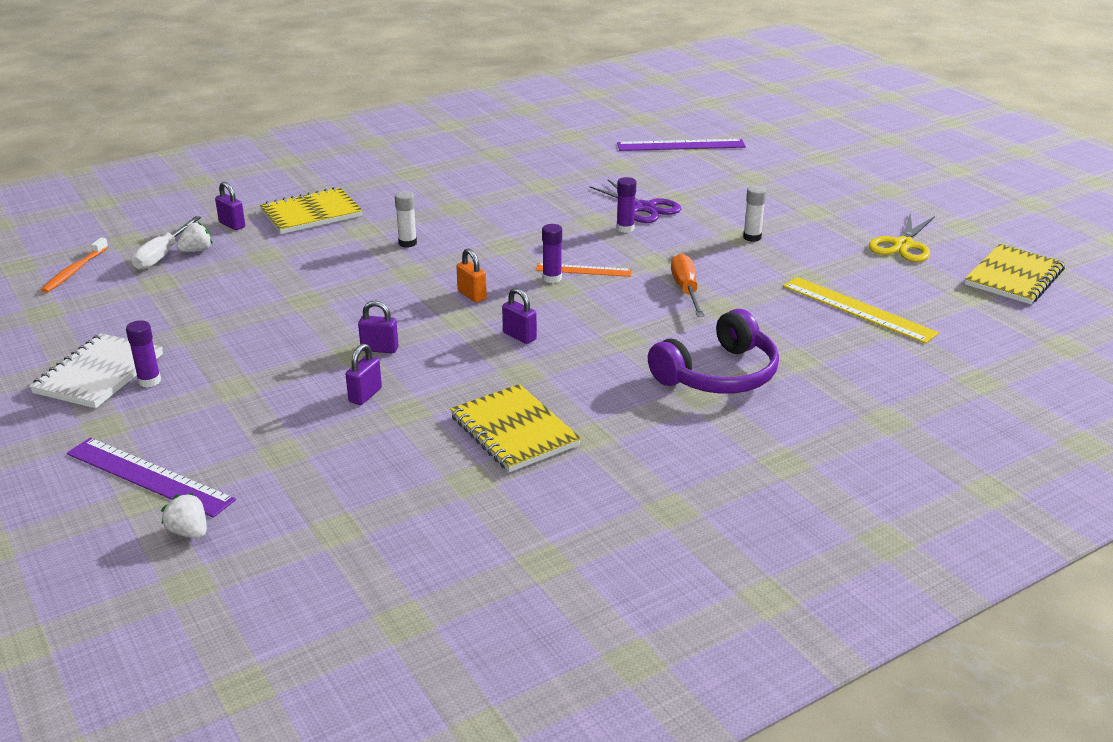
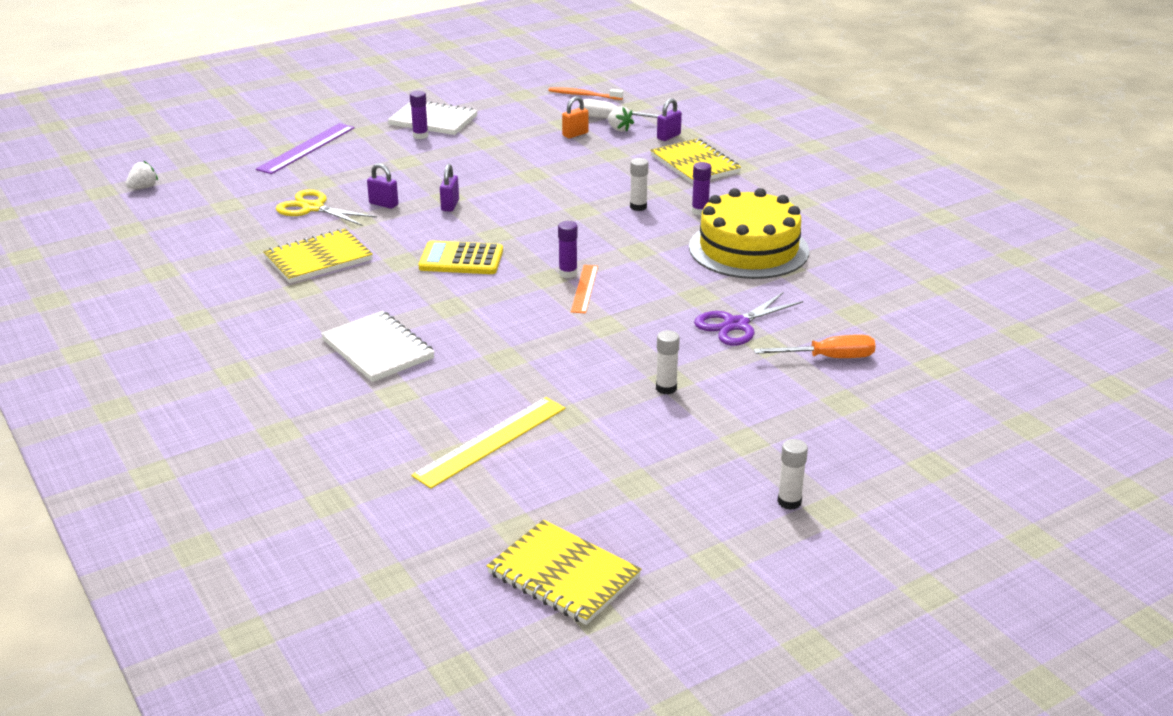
camera: 90 degrees right, 0 degrees up
white strawberry [161,493,207,539] -> white strawberry moved to [126,161,158,189]
orange padlock [456,249,487,303] -> orange padlock moved to [562,96,589,138]
purple padlock [502,288,537,344] -> yellow calculator [418,240,503,274]
purple ruler [617,139,746,151] -> none
purple glue stick [617,177,636,233] -> purple glue stick moved to [692,162,711,215]
purple headphones [648,309,779,394] -> white notebook [321,311,435,382]
orange screwdriver [671,253,705,317] -> orange screwdriver moved to [754,335,876,358]
yellow scissors [869,213,935,262] -> yellow scissors moved to [276,189,377,226]
none -> yellow cake [689,188,809,279]
none -> white glue stick [777,439,808,510]

